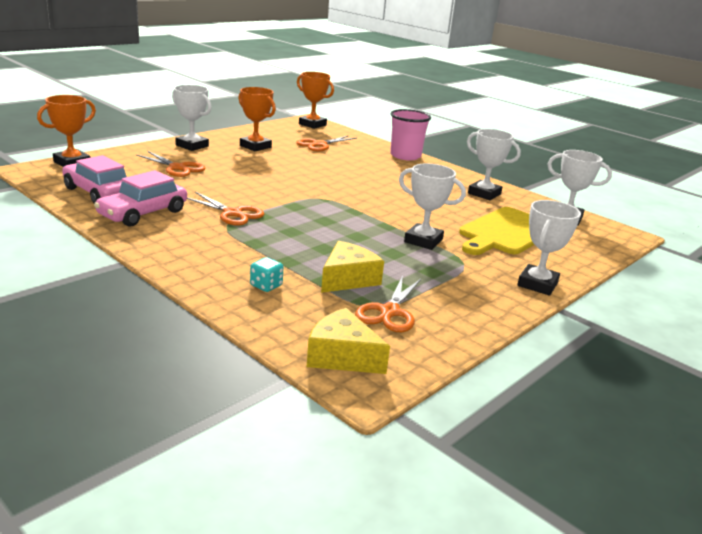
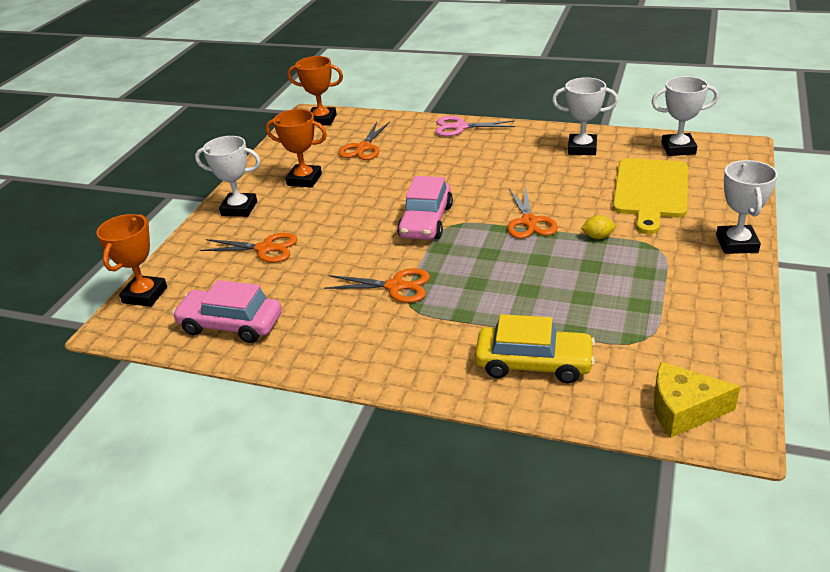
camera: 20 degrees left, 10 degrees up
pink car [94,170,187,227] -> pink car moved to [397,176,453,240]
turquoise dice [250,257,283,292] -> yellow car [475,314,595,383]
yellow cheese [321,241,384,293] -> none
orange scissors [355,276,421,332] -> orange scissors moved to [507,186,558,239]
pink cup [390,109,431,161] -> pink scissors [435,116,515,136]
white trophy [399,164,466,250] -> yellow lemon [581,215,616,239]

